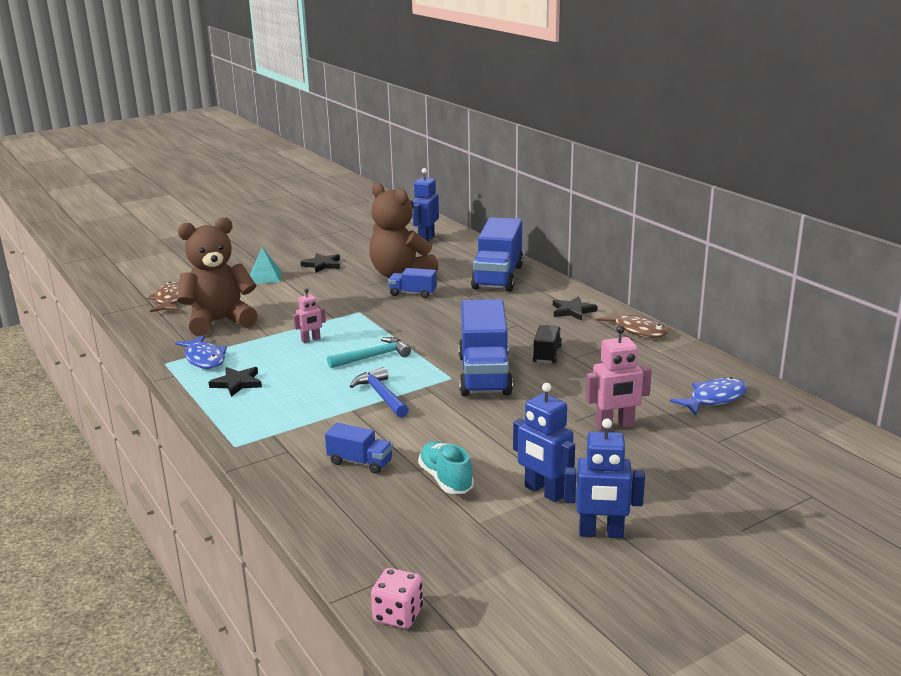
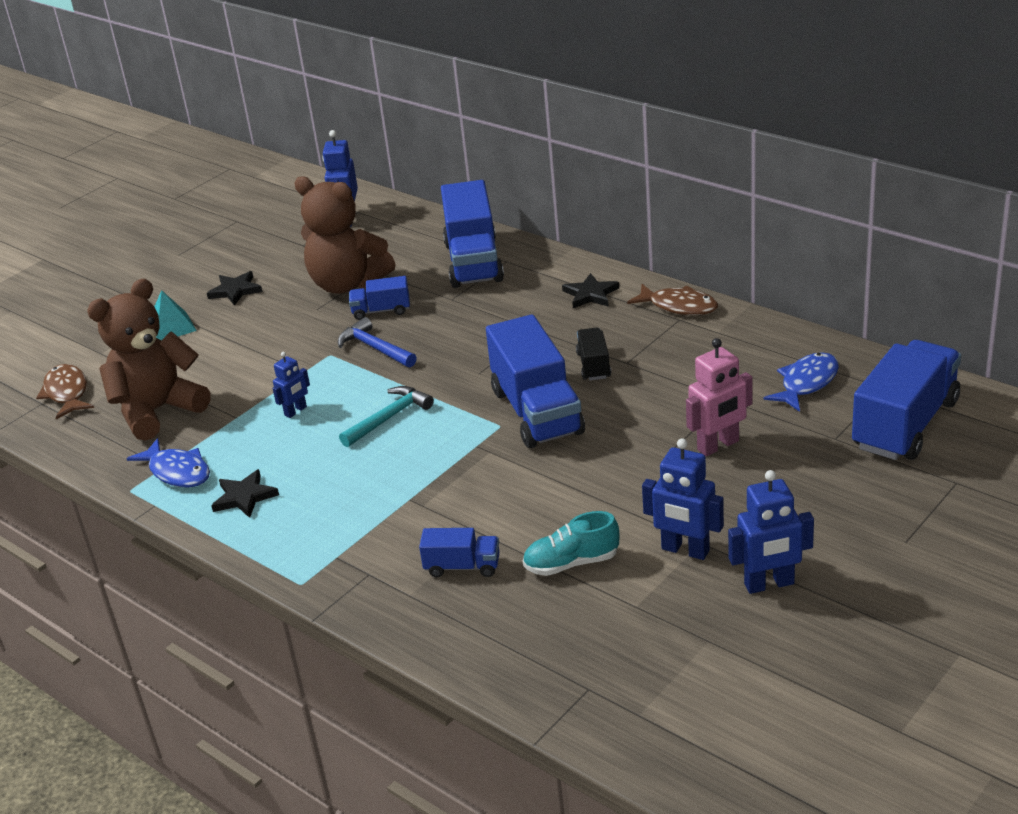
camera: 15 degrees left, 10 degrees up
pink robot [293,288,326,343] -> blue robot [273,352,310,418]
blue hammer [350,367,409,418] -> blue hammer moved to [338,317,417,368]
pink dice [371,568,423,629] -> none
turquoise shoe [418,441,474,494] -> turquoise shoe turned 60 degrees counterclockwise [523,511,620,576]
none -> blue truck [852,340,961,460]

